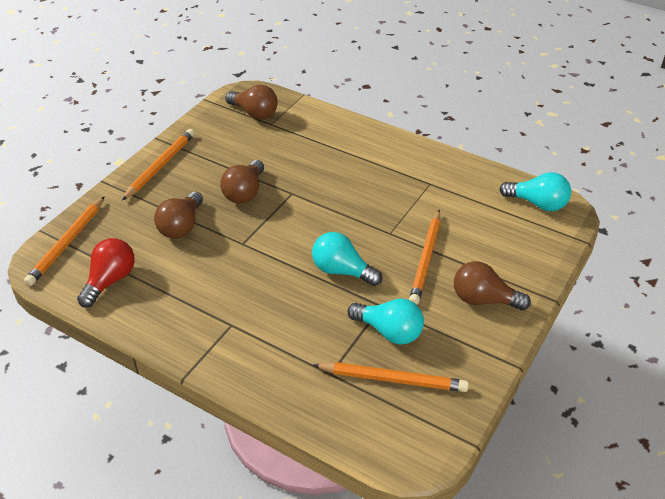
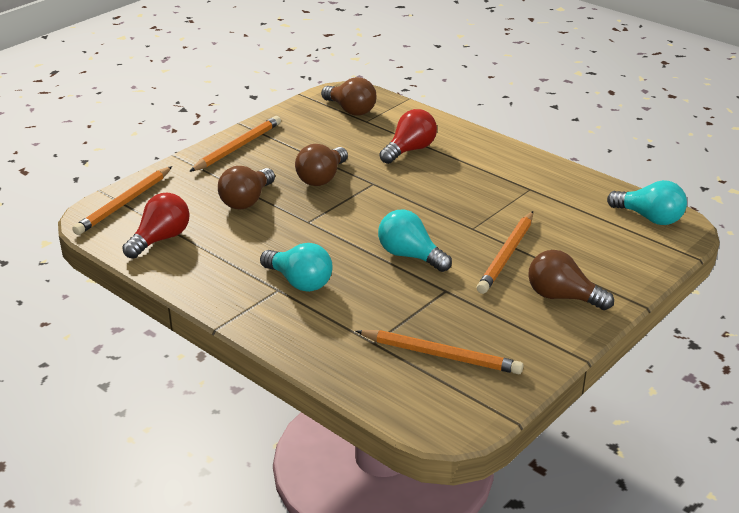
camera: 10 degrees right, 10 degrees down
turquoise light bulb [347,299,424,344] -> turquoise light bulb moved to [260,243,332,292]
none -> red light bulb [379,109,437,164]

